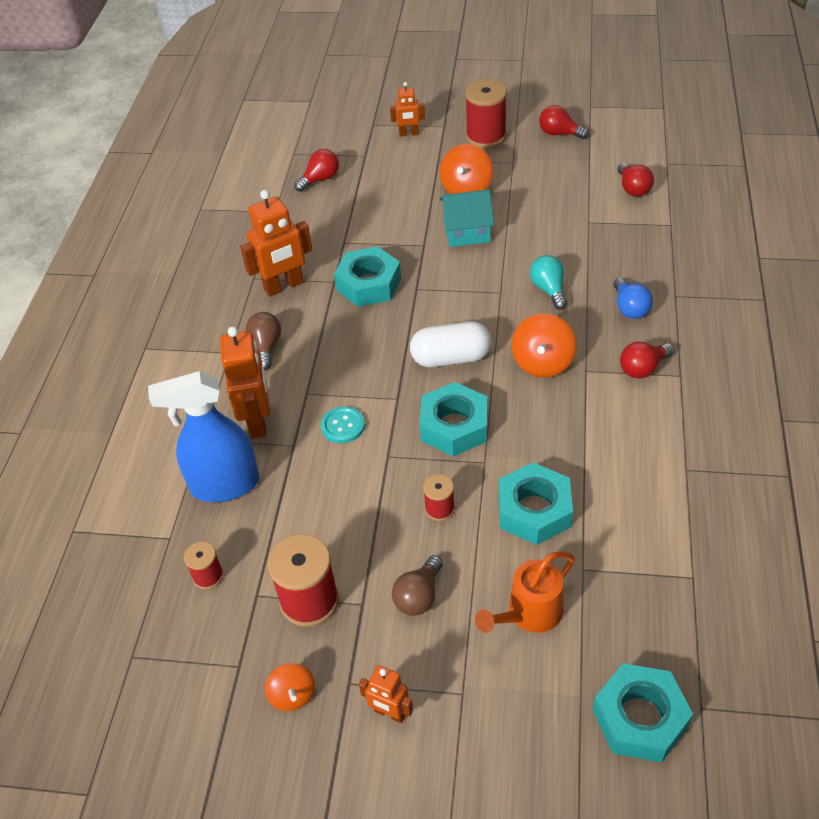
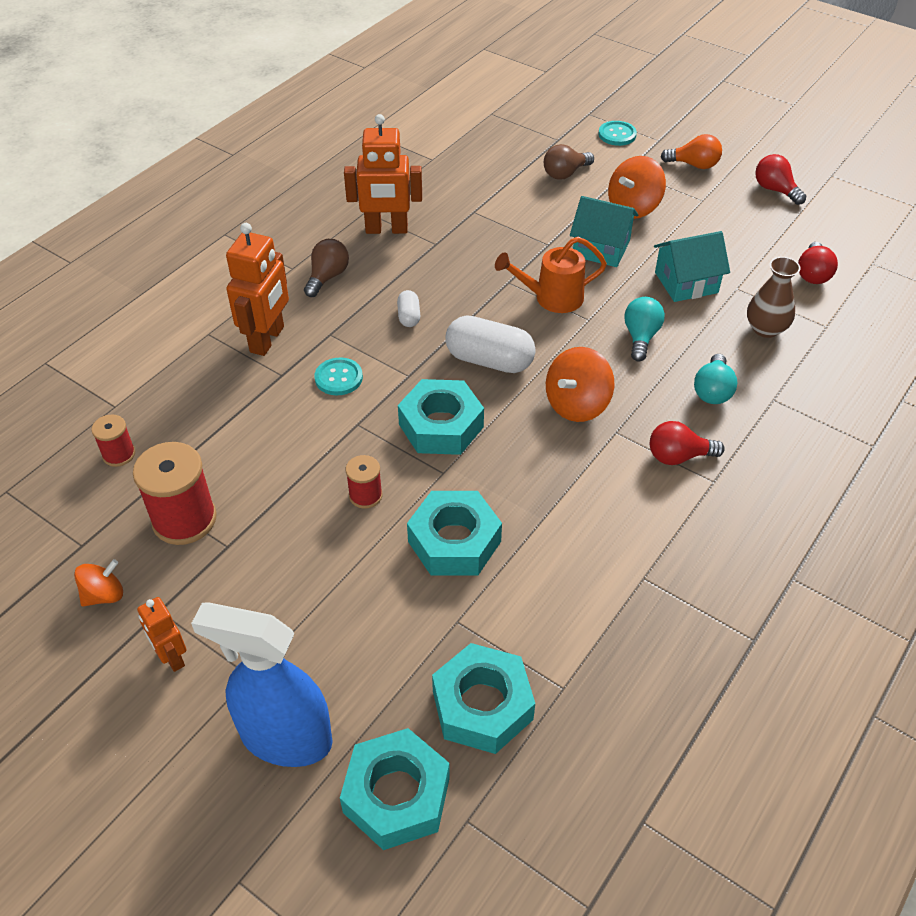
camera: 25 degrees right, 0 degrees up
blue spray bottle [148,371,259,502] -> blue spray bottle moved to [191,602,333,767]
orange spinning top [265,663,315,711] -> orange spinning top turned 135 degrees counterclockwise [74,559,123,607]
red light bulb [294,149,339,192] -> none
turquoise nut [334,246,401,307] -> turquoise nut moved to [432,643,535,754]
orange robot [390,82,425,137] -> turquoise button [599,121,637,146]
brown light bulb [392,555,443,616] -> brown light bulb moved to [544,144,594,180]
red spool [465,79,507,148] -> orange light bulb [661,134,722,169]
orange watering can [475,552,575,633] -> orange watering can moved to [495,237,607,313]
blue light bulb [614,277,653,319] -> turquoise light bulb [694,354,737,404]
none -> white capsule [397,290,420,327]
none -> turquoise house [654,231,730,302]
none -> brown vase [747,257,800,338]

